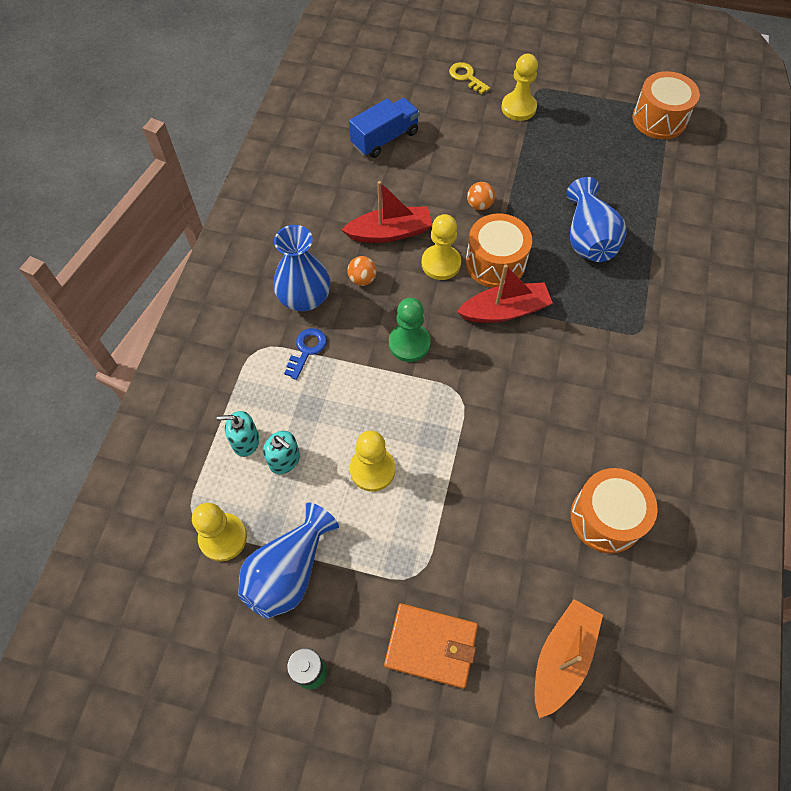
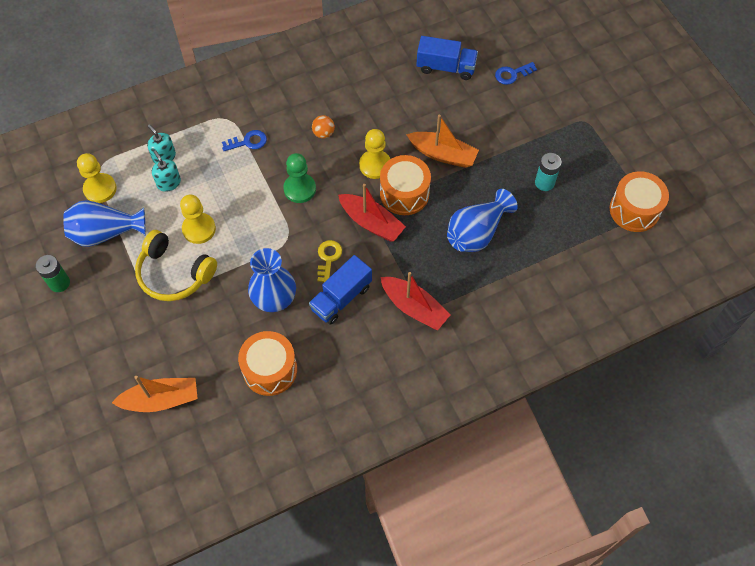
camera: 50 degrees right, 0 degrees up
turquoise soap dispenser [263,431,300,474] -> turquoise soap dispenser turned 150 degrees clockwise [152,151,181,192]
blue vase [273,225,331,311] -> blue vase moved to [248,248,296,312]
red boat [342,181,432,243] -> red boat moved to [380,272,451,330]
orange wallet [384,603,478,688] -> none
yellow key [449,62,490,94] -> yellow key moved to [317,240,342,282]
orange ball [467,182,495,210] -> orange boat [406,115,479,168]
yellow pawn [501,54,538,121] -> none
none -> yellow headphones [135,230,217,301]
none -> blue truck [309,255,372,325]
none -> blue key [495,62,537,85]
none -> turquoise battery [535,153,562,191]

